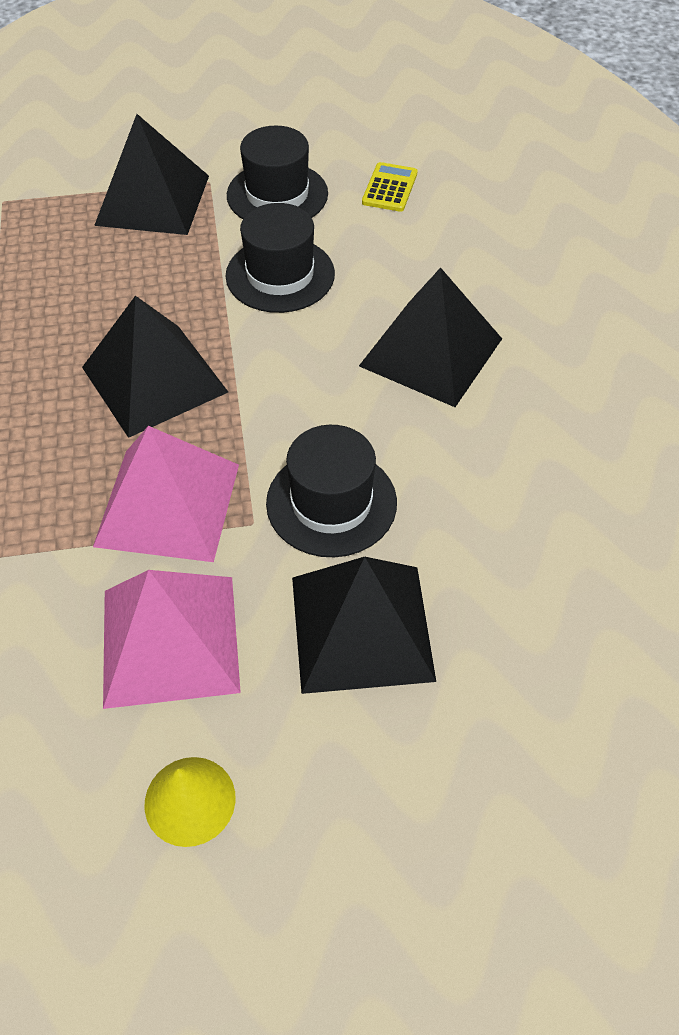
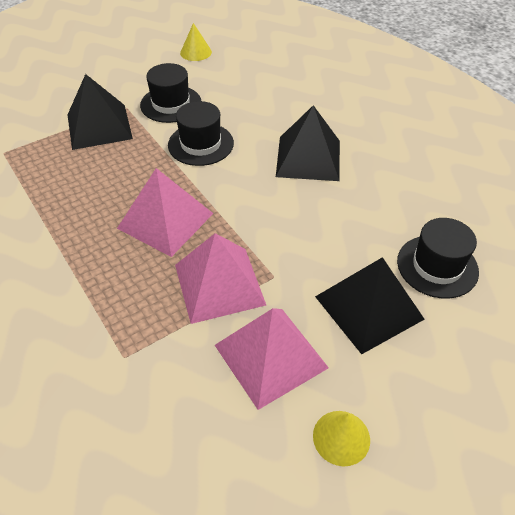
camera: 25 degrees left, 5 degrees down
black pyramid [82,296,228,438] -> pink pyramid [117,168,213,257]
black hat [266,425,397,557] -> black hat moved to [397,218,479,299]
yellow calculator [362,162,418,212] -> none
none -> yellow cone [180,23,212,61]

